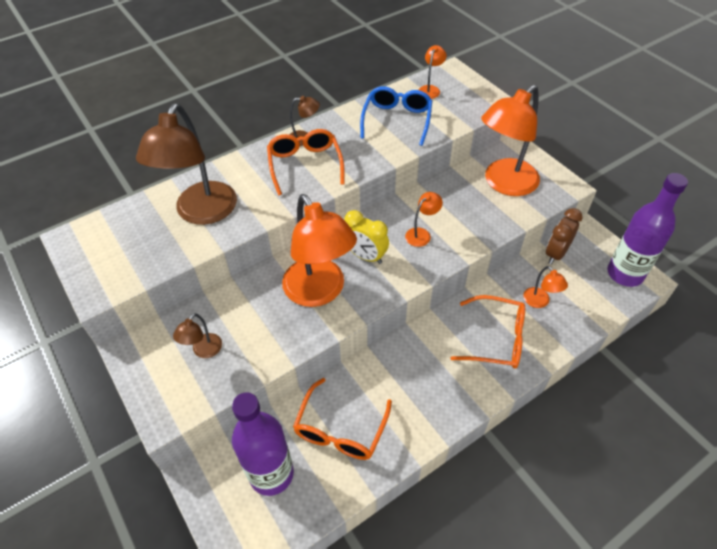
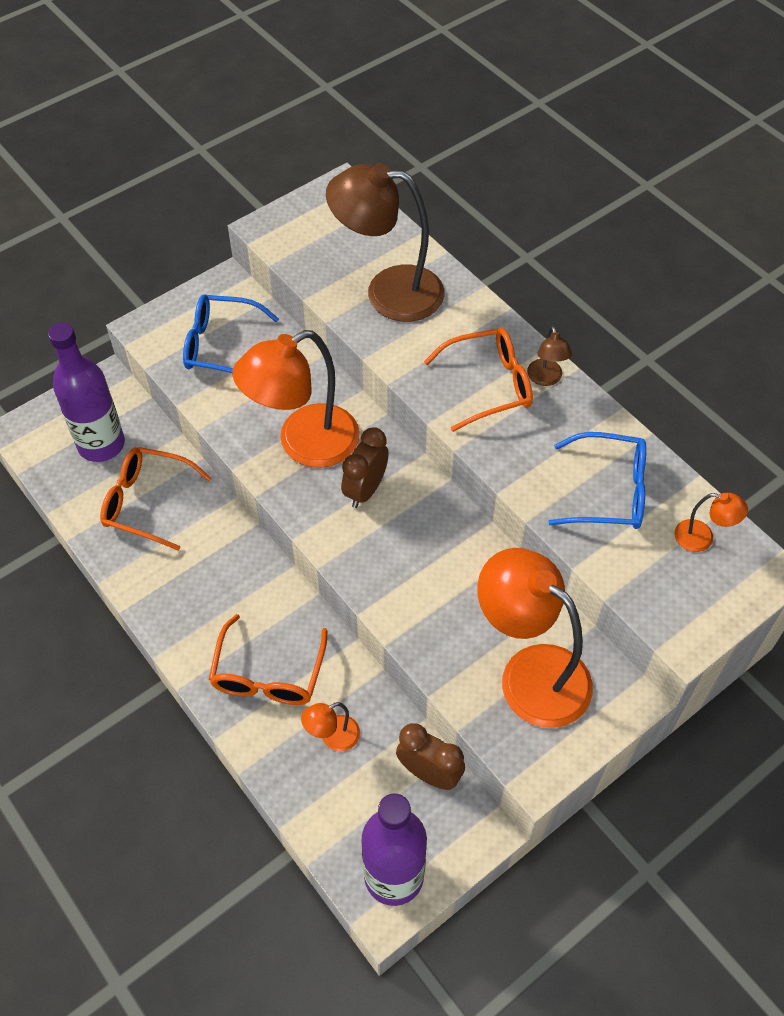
camera: 85 degrees right, 5 degrees up
brown lamp [173,313,222,358] -> blue glasses [183,294,279,373]
yellow clock [344,210,389,264] -> brown clock [341,427,389,508]
orange lamp [405,192,443,247] -> none

